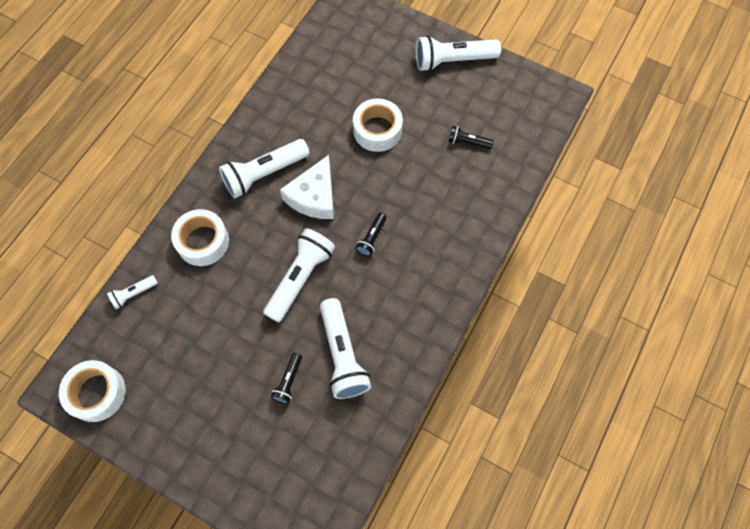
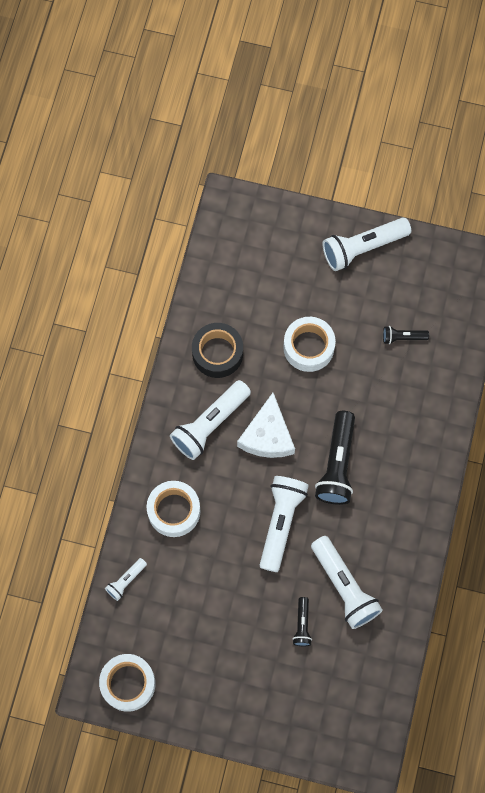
camera: 15 degrees left, 5 degrees up
black flashlight [356,213,386,257] -> black flashlight [315,411,355,505], size x1.99
none -> black tape [192,323,243,378]

